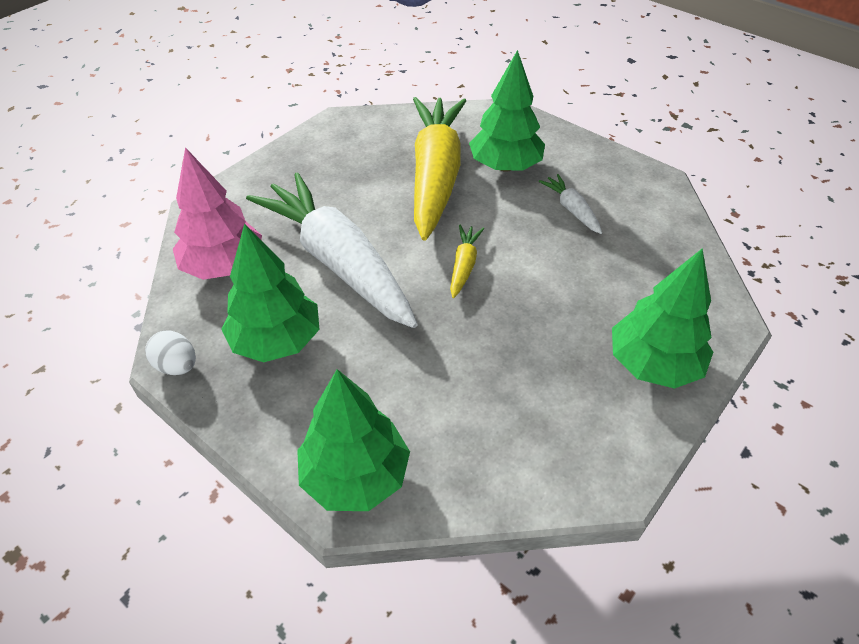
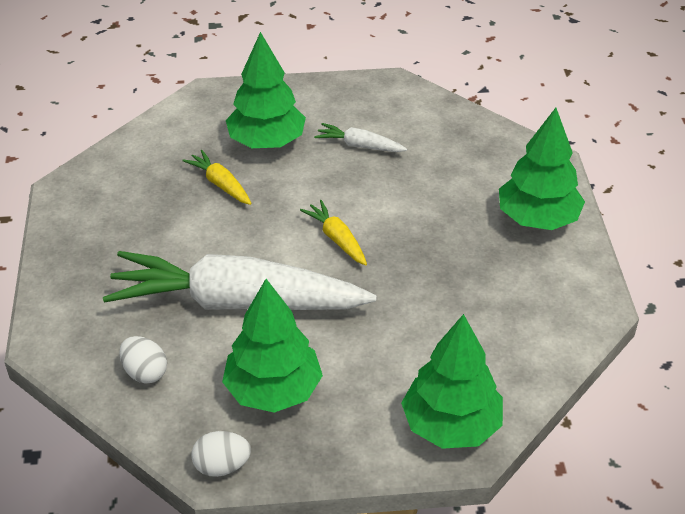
camera: 45 degrees left, 5 degrees down
pink tree [173,147,262,280] -> white egg [119,336,167,384]
yellow carrot [413,97,466,241] -> yellow carrot [182,150,252,205], size x0.41

